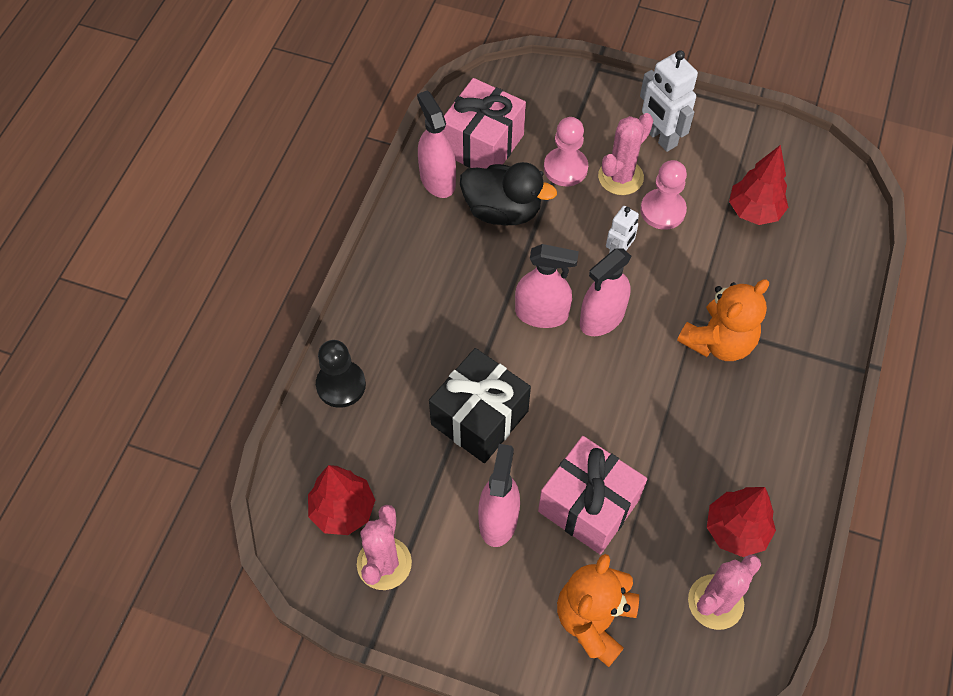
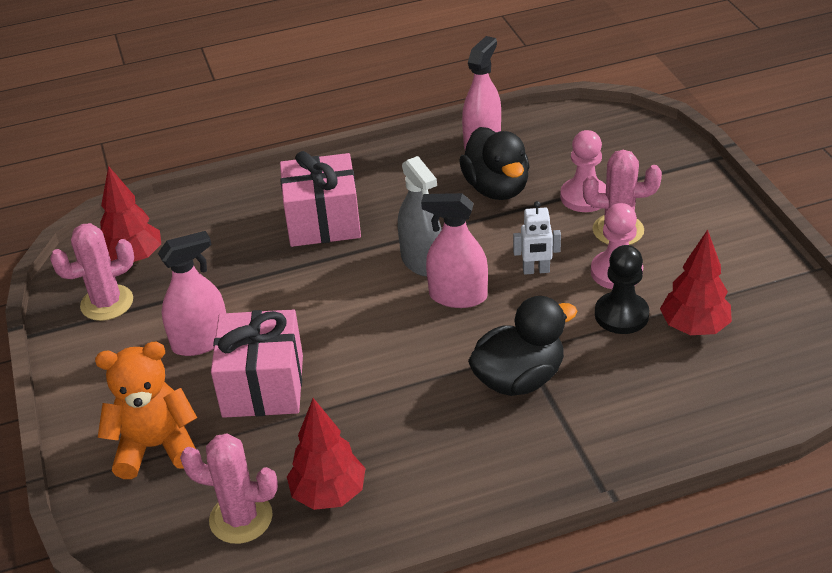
camera: 55 degrees right, 20 degrees down
black pawn [316,340,366,408] -> black pawn moved to [595,245,650,334]
black gift [429,348,531,463] -> none
pink gift [443,78,526,169] -> pink gift moved to [280,151,361,247]
pink spray bottle [515,244,579,328] -> grey spray bottle [398,156,441,277]
white robot [640,50,698,152] -> none
orange teddy bear [677,279,769,361] -> black duck [468,296,577,396]

